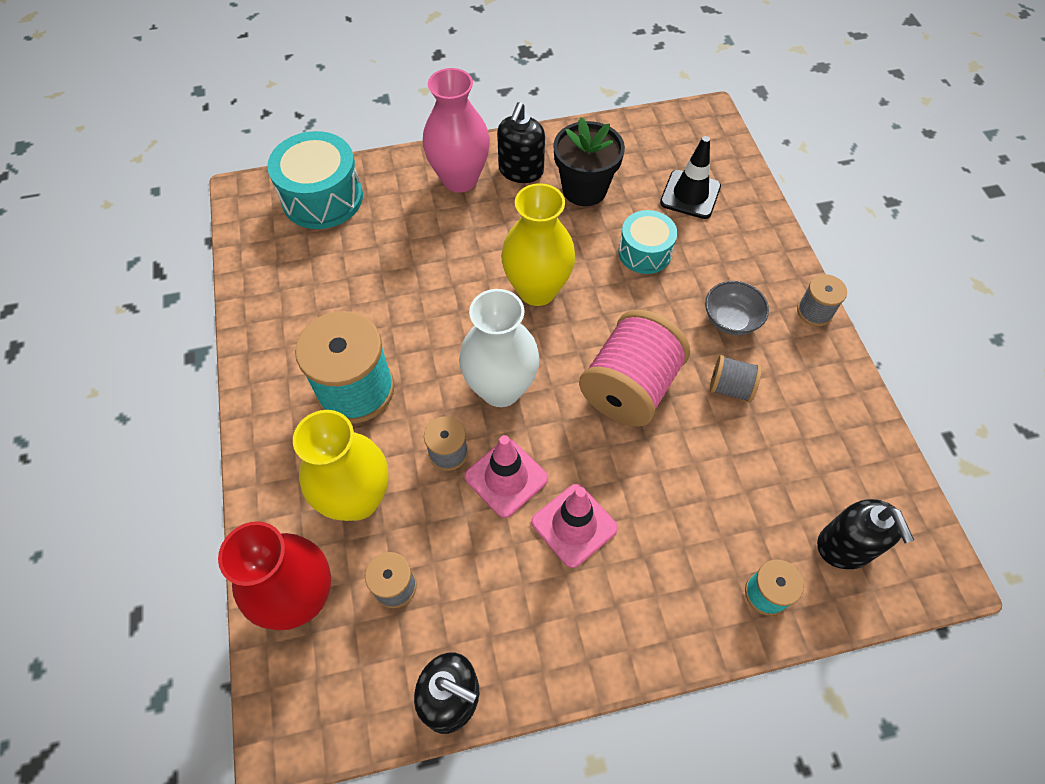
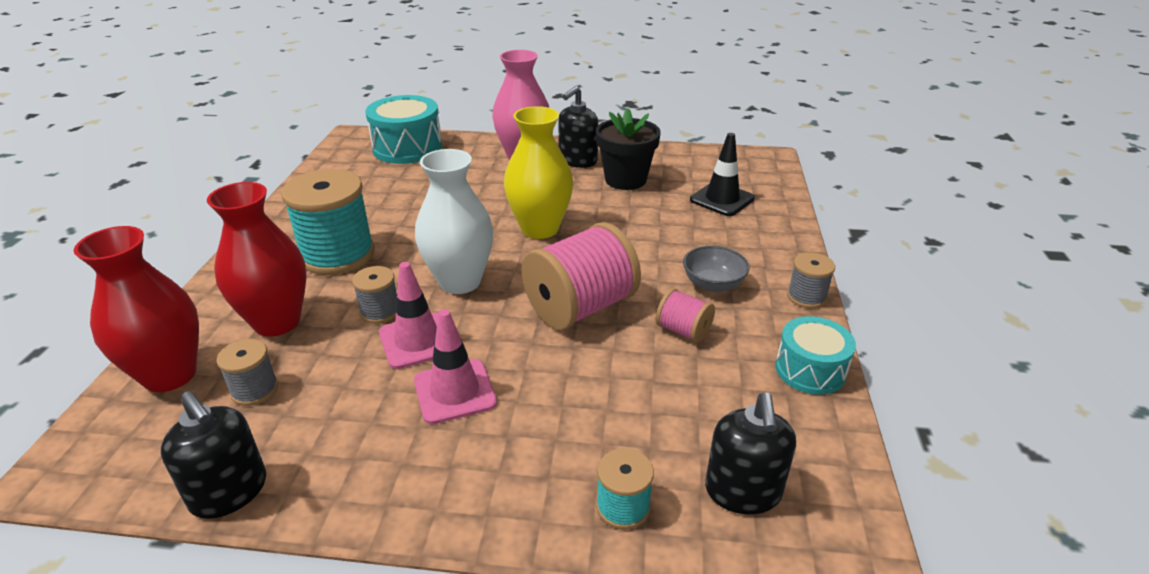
camera: 20 degrees right, 25 degrees down
yellow vase [293,410,389,521] -> red vase [207,182,307,336]
turquoise drum [618,210,677,274] -> turquoise drum moved to [775,316,856,395]
grey spool [710,355,762,402] -> pink spool [656,288,715,343]

